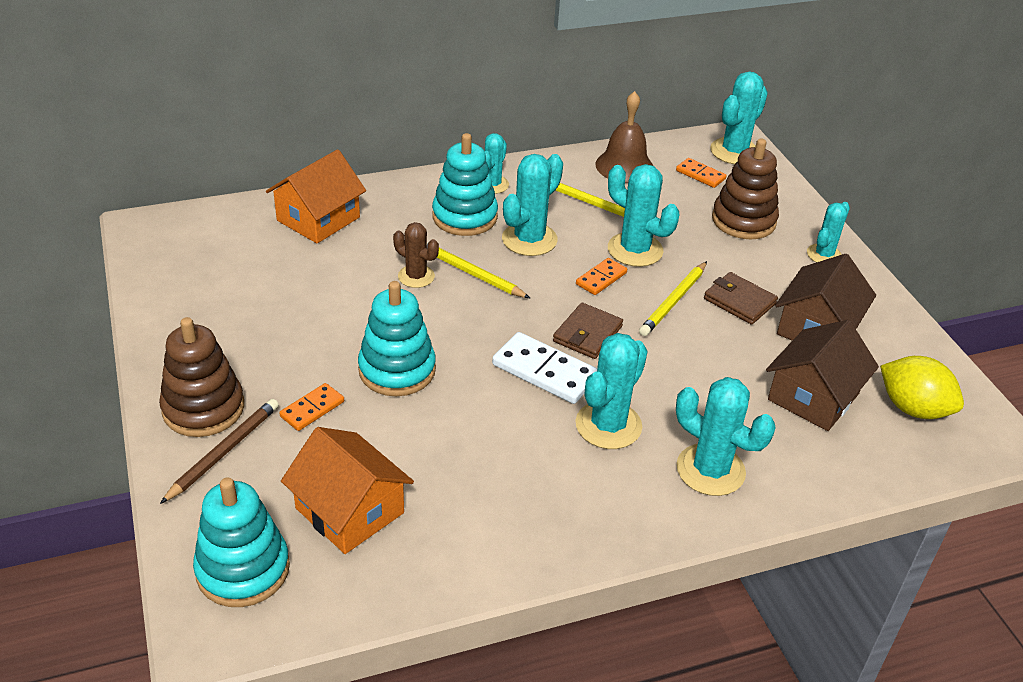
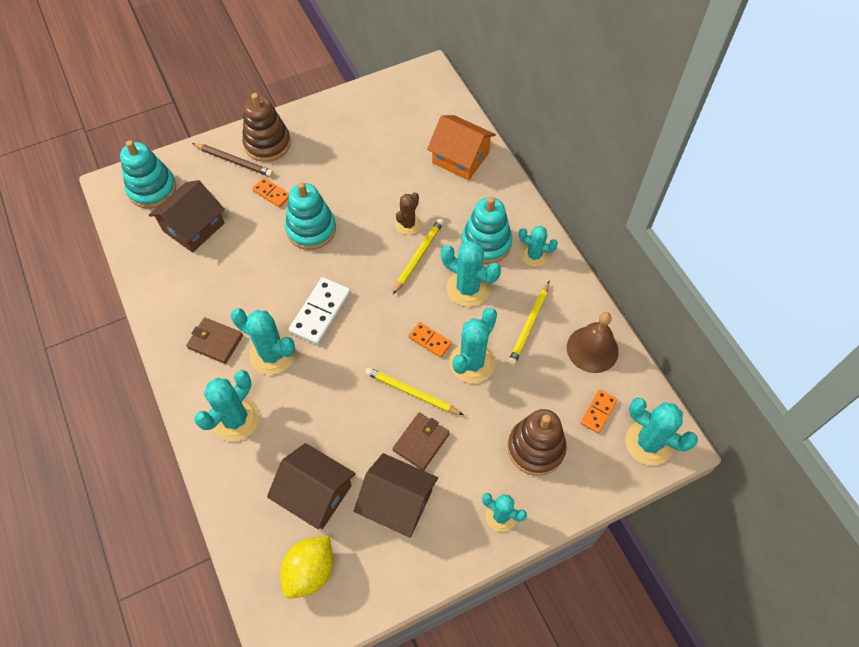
camera: 85 degrees right, 20 degrees up
orange house [281,427,414,554] -> brown house [149,180,225,253]
brown wallet [553,303,623,359] -> brown wallet moved to [186,317,243,364]

